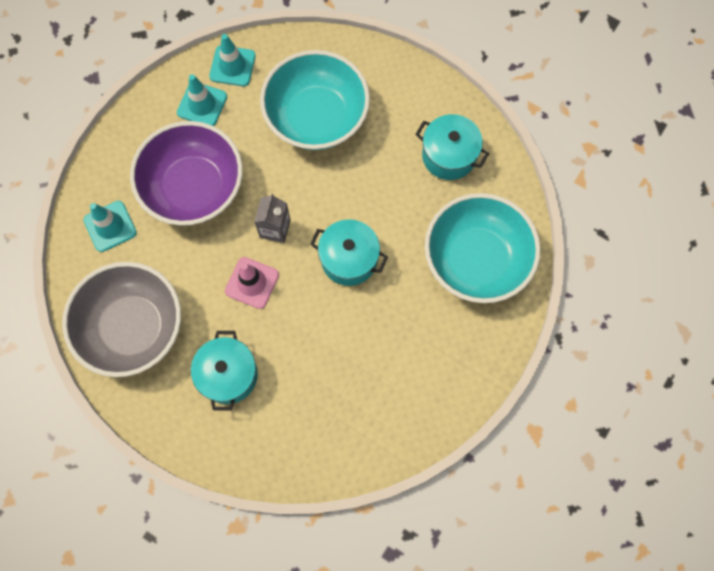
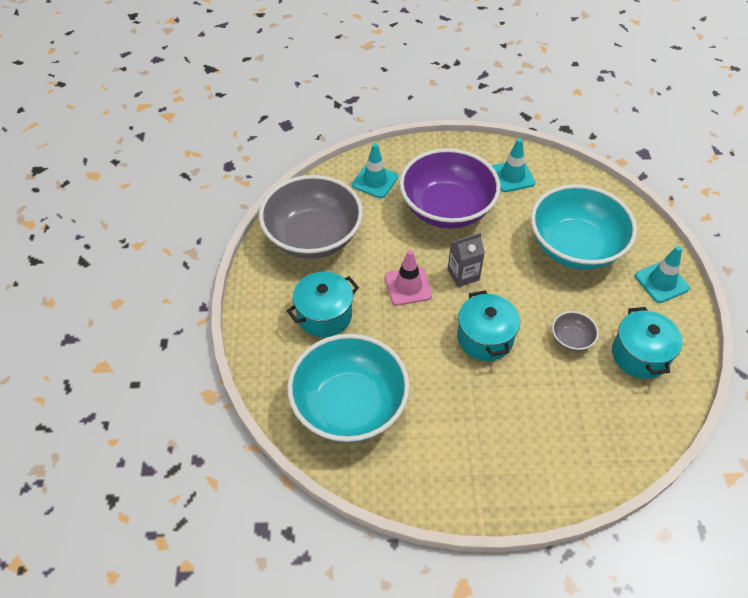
camera: 55 degrees right, 20 degrees down
turquoise traffic cone [209,34,256,86] -> turquoise traffic cone moved to [635,246,690,303]
turquoise bowl [425,193,541,303] -> turquoise bowl moved to [287,334,410,443]
none -> grey bowl [552,311,599,351]

